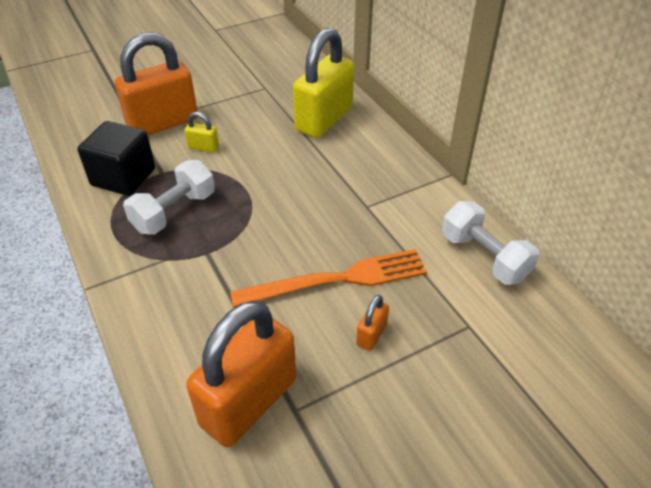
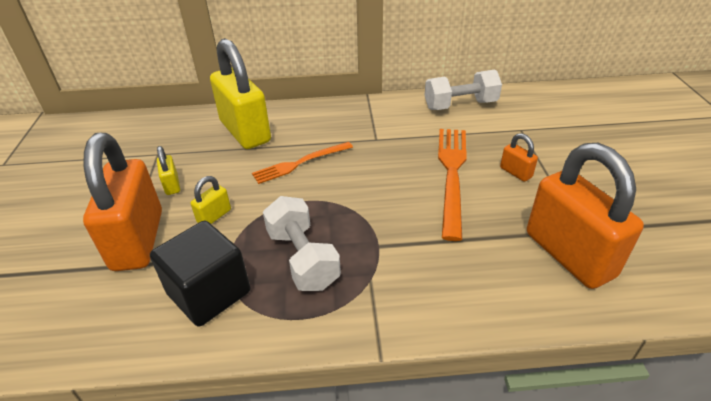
camera: 65 degrees left, 5 degrees down
none -> yellow padlock [157,146,180,195]
none -> orange fork [252,142,353,184]

